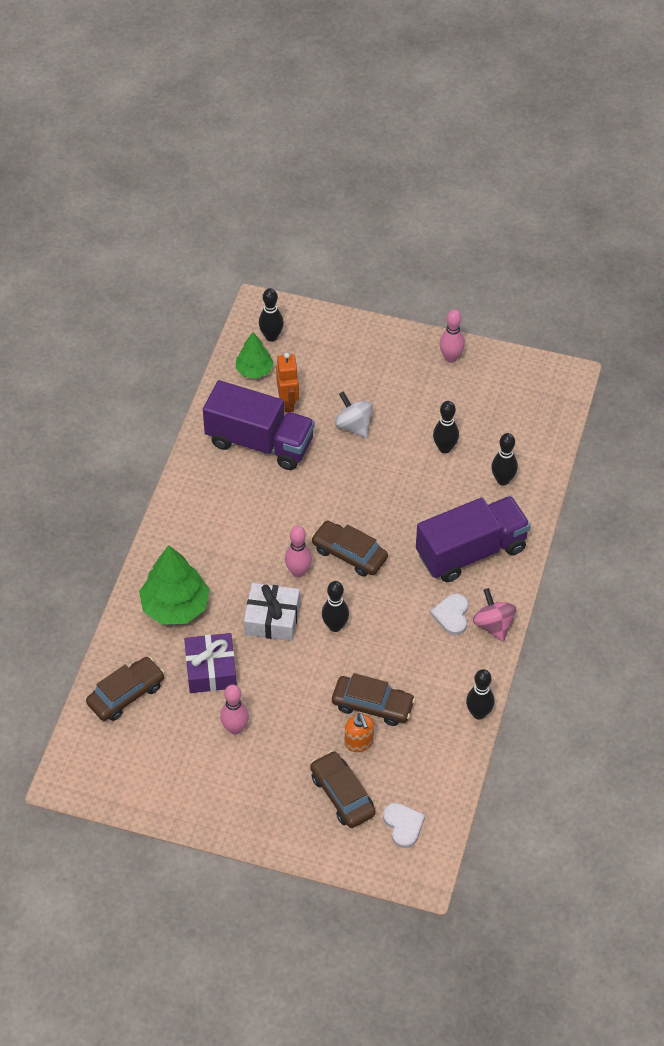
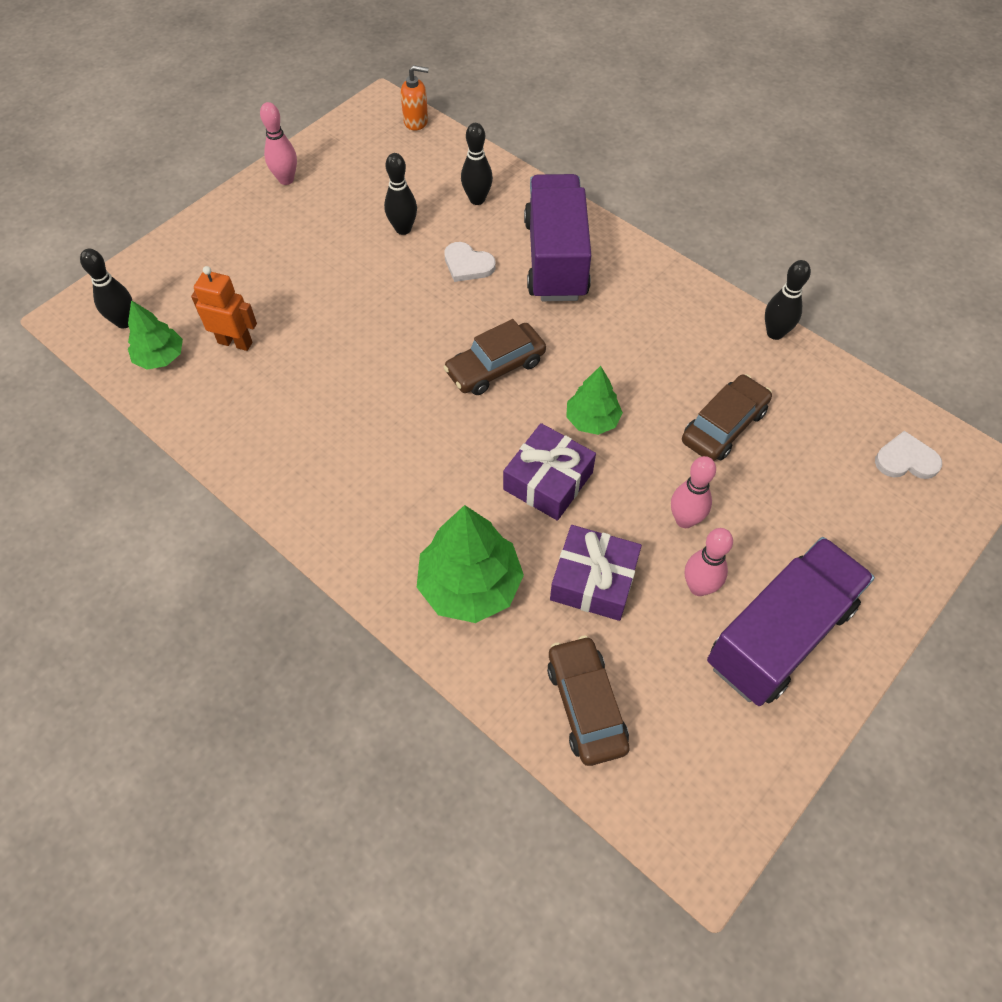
camera: 65 degrees left, 5 degrees up
purple truck [203,380,315,470] -> purple truck moved to [707,537,875,706]
white gift [244,583,300,641] -> purple gift [503,423,596,521]
pink bowling pin [285,526,312,577] -> pink bowling pin moved to [671,456,716,528]
brown car [310,751,376,828] -> none
black bowling pin [322,581,349,632] -> green tree [566,366,623,435]
white spinning top [335,391,373,438] -> none
orange soap dispenser [345,713,374,752] -> orange soap dispenser moved to [401,65,429,131]
white heart [430,593,468,635] -> white heart moved to [444,242,496,282]
pink spinning top [473,588,516,642] -> none

